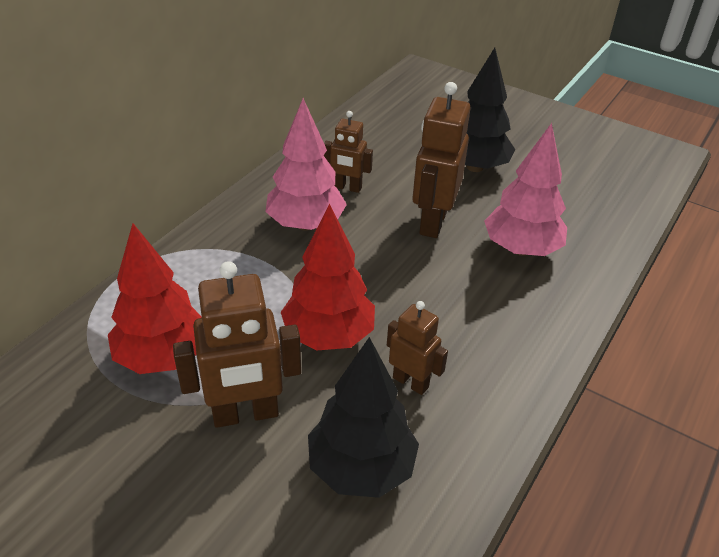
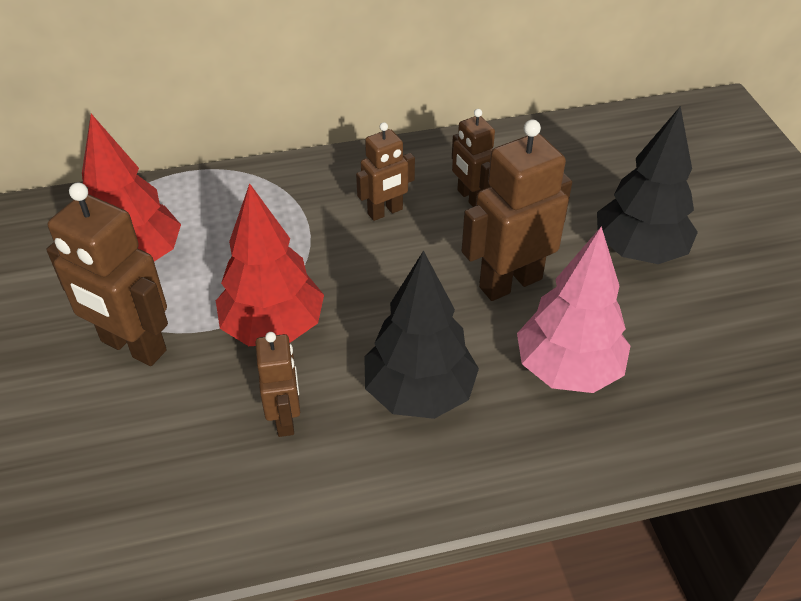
camera: 45 degrees right, 5 degrees up
pink tree [266,98,347,231] -> brown robot [356,122,415,221]
black tree [308,337,419,498] -> black tree moved to [364,250,479,419]

